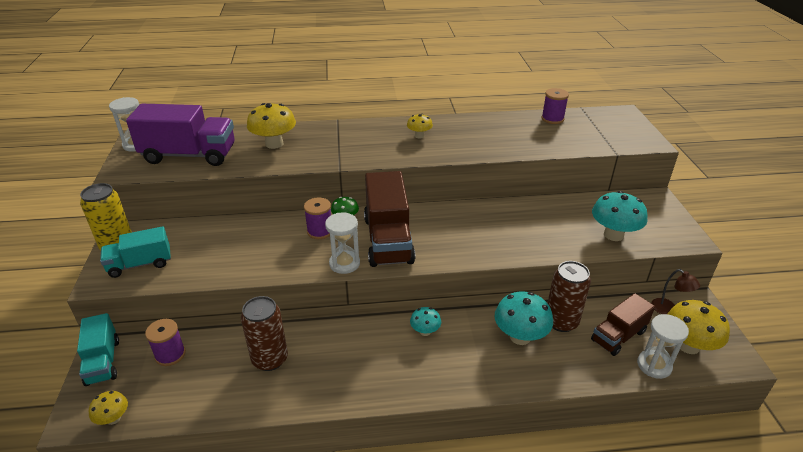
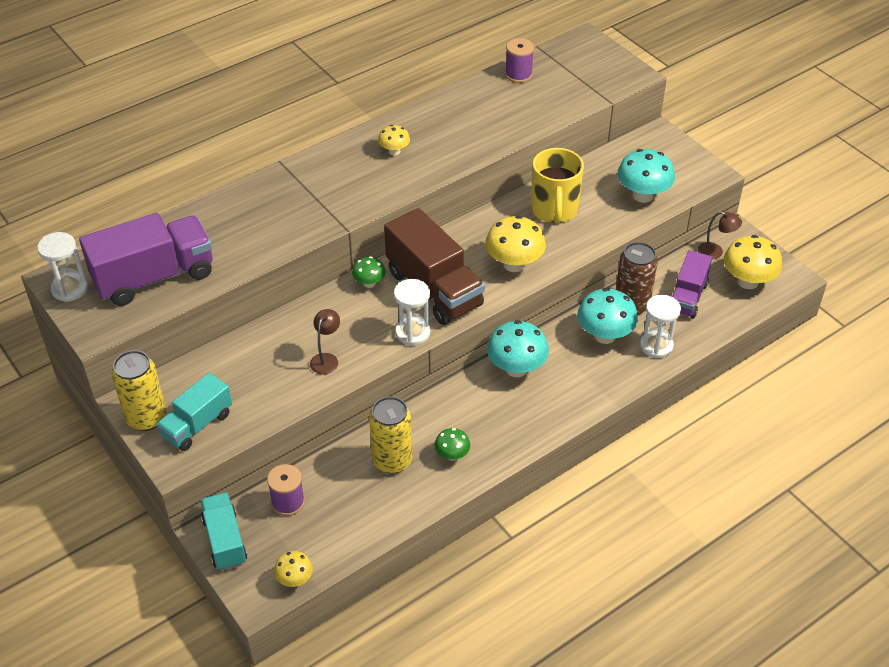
camera: 30 degrees left, 10 degrees up
turquoise truck [77,313,119,386] -> turquoise truck turned 150 degrees counterclockwise [200,492,247,571]
brown can [241,296,288,371] -> yellow can [369,396,412,474]
yellow mushroom [247,103,296,149] -> yellow mushroom moved to [485,216,546,272]
purple spool [304,198,331,239] -> none
turquoise mushroom [410,307,441,336] -> turquoise mushroom [487,320,549,377], size x1.81
brown truck [591,293,655,356] -> purple truck [672,250,712,318]
white hourglass [637,314,689,379] -> white hourglass moved to [640,295,681,358]
none -> brown lamp [310,309,340,375]
none -> green mushroom [435,428,470,461]
none -> yellow mug [531,148,584,224]

